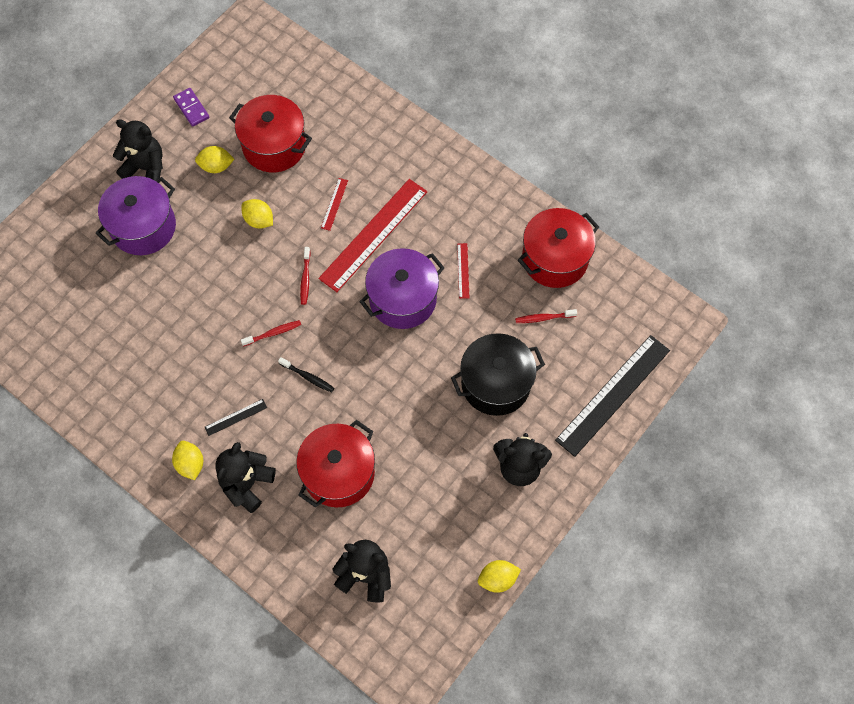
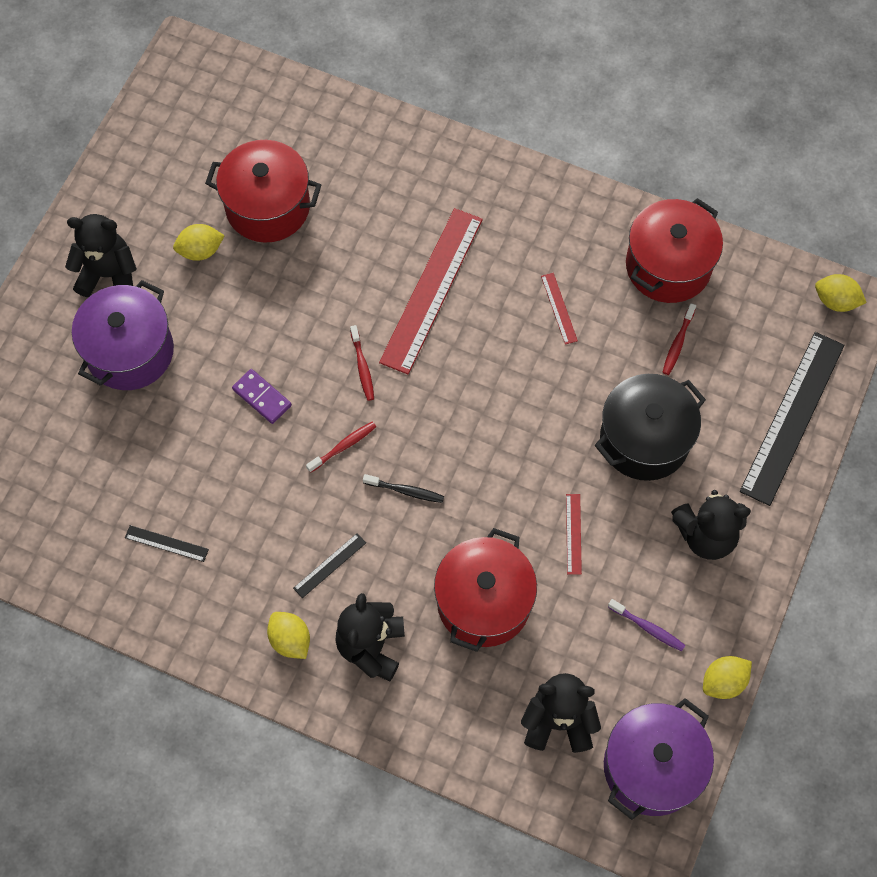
camera: 15 degrees left, 0 degrees up
purple domino [173,88,209,127] -> purple domino moved to [232,369,292,424]
yellow lemon [242,199,273,228] -> yellow lemon moved to [815,274,867,312]
red ruler [321,178,348,231] -> red ruler moved to [566,494,582,575]
purple pot [359,248,444,329] -> purple pot moved to [604,698,714,820]
red toothbrush [515,309,577,323] -> red toothbrush turned 45 degrees counterclockwise [663,303,696,375]
none -> black ruler [125,525,209,562]
none -> purple toothbrush [608,599,685,652]

